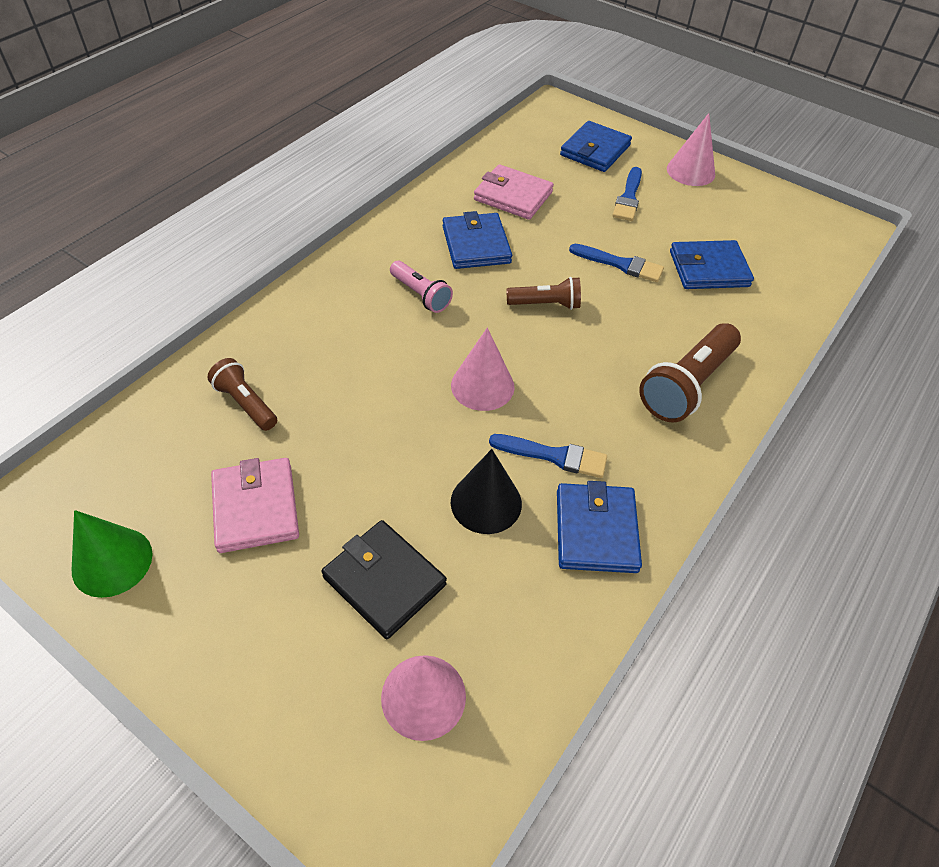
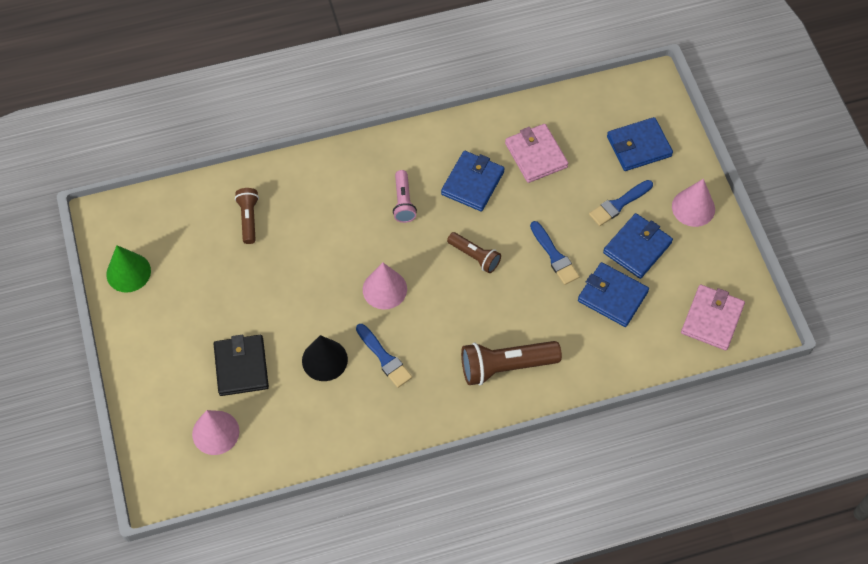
camera: 40 degrees right, 10 degrees up
pink wallet [211,458,299,553] -> pink wallet moved to [681,285,745,350]
blue wallet [557,481,642,573] -> blue wallet moved to [603,213,673,279]

